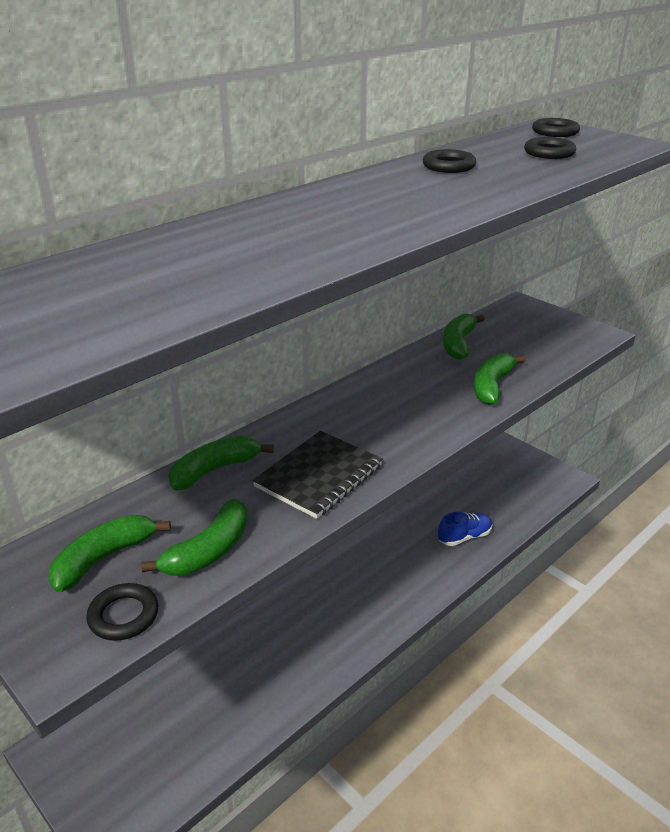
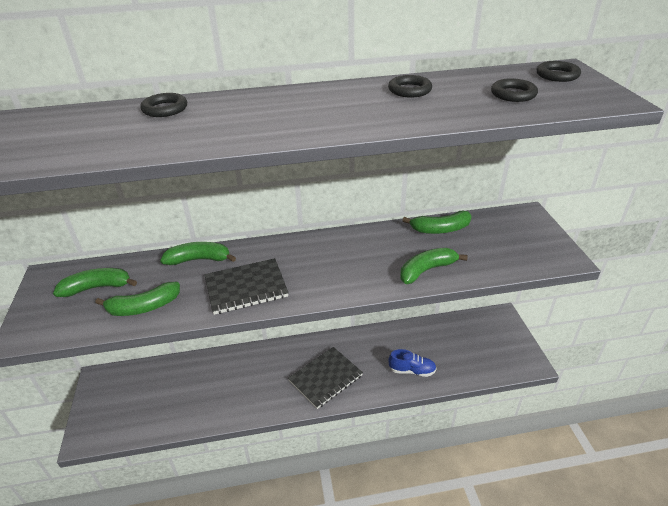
camera: 35 degrees right, 5 degrees up
black ring [86,583,158,641] -> black ring moved to [141,93,187,117]
green banana [443,314,485,360] -> green banana turned 150 degrees counterclockwise [403,211,471,234]
none -> black notebook [288,347,363,409]

